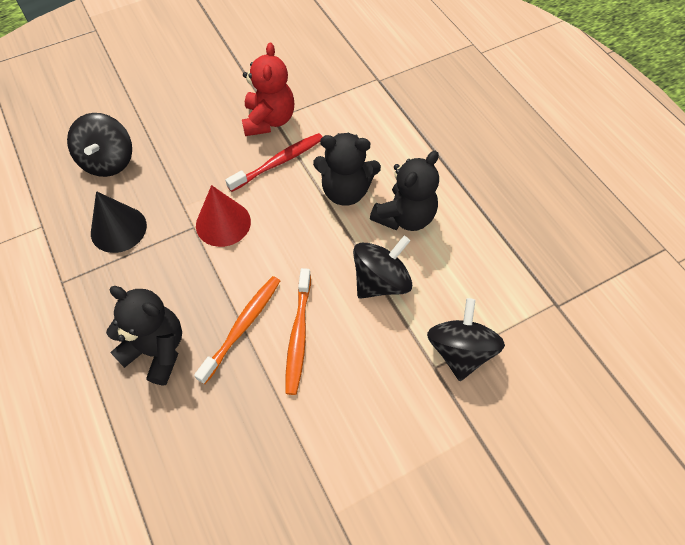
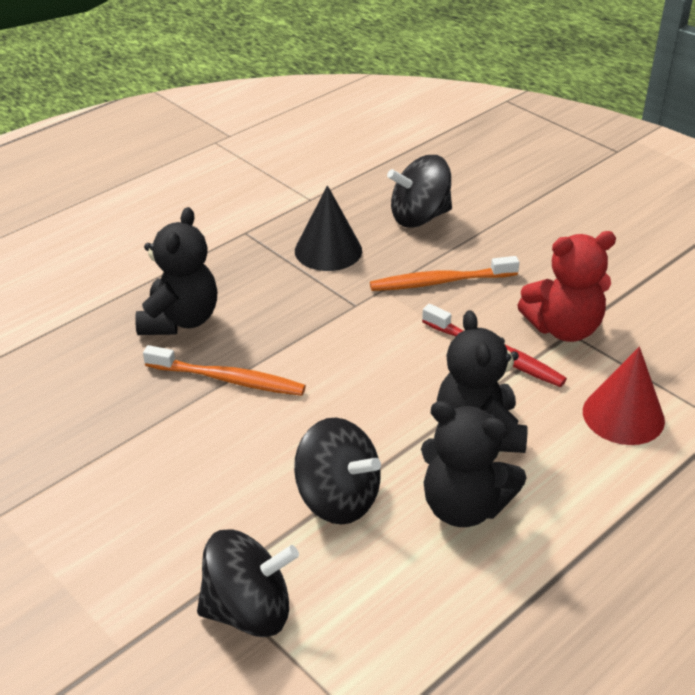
camera: 75 degrees right, 20 degrees down
red cone [196,185,251,247] -> red cone moved to [583,347,665,445]
orange toothbrush [285,268,311,395] -> orange toothbrush moved to [370,256,520,291]

